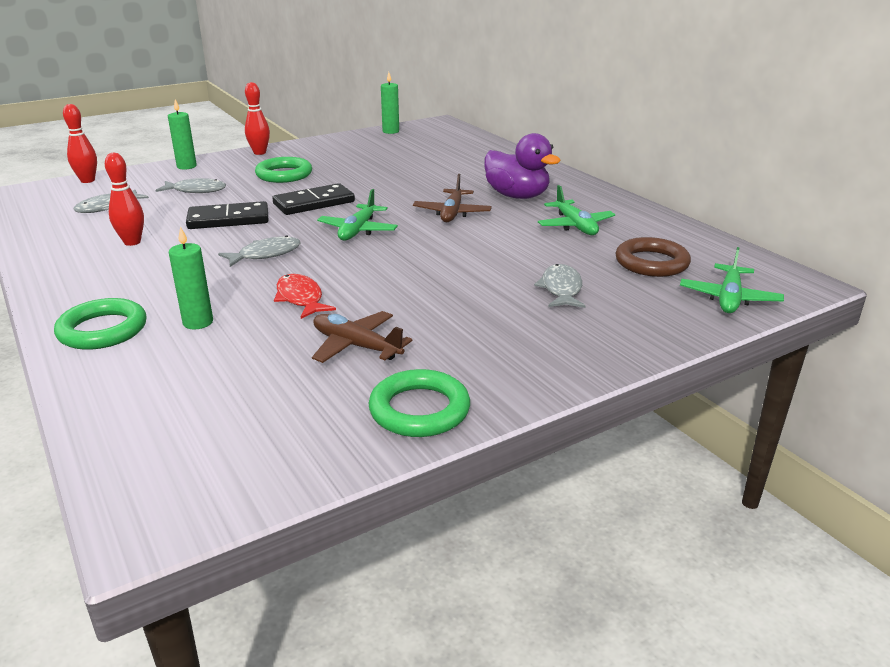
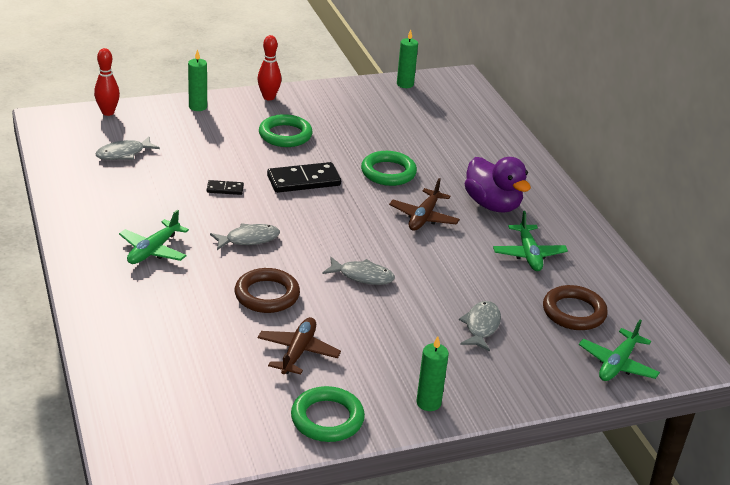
camera: 10 degrees right, 5 degrees up
green ring [54,298,147,350] -> green ring moved to [361,151,417,186]
red bowling pin [105,153,144,246] -> none
grey fish [156,178,226,193] -> grey fish moved to [323,257,395,285]
green candle [169,226,213,329] -> green candle moved to [416,336,449,411]
black domino [186,201,268,229] -> black domino [207,180,244,195], size x0.51
red fish [274,274,336,319] -> brown ring [235,268,300,313]
brown plane [312,311,412,363] -> brown plane turned 60 degrees clockwise [258,317,341,375]
green plane [317,189,398,240] -> green plane moved to [119,210,189,264]

